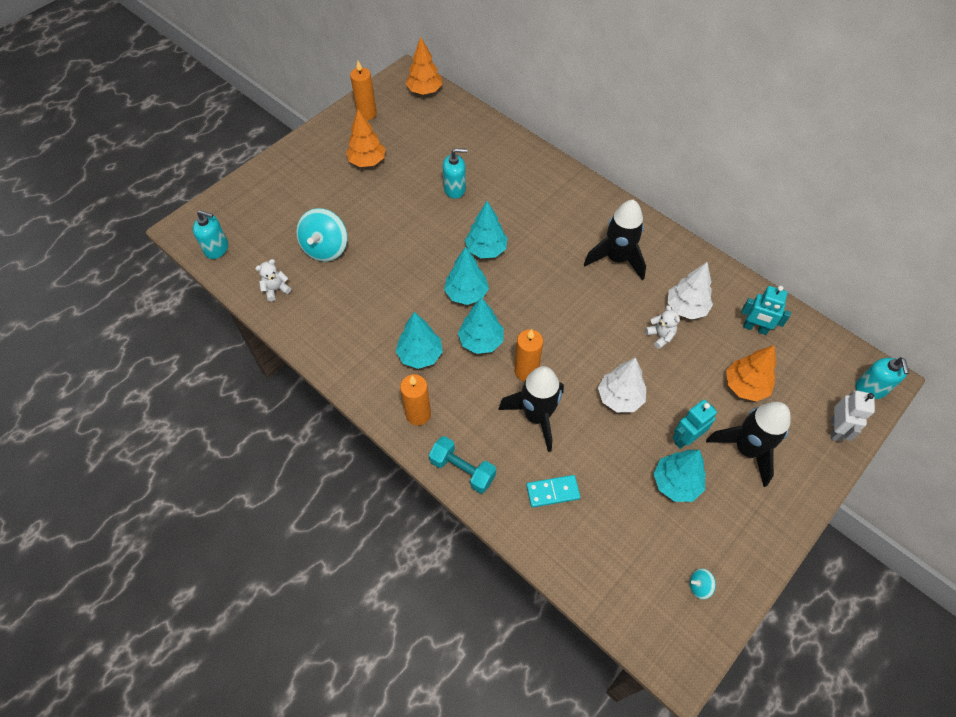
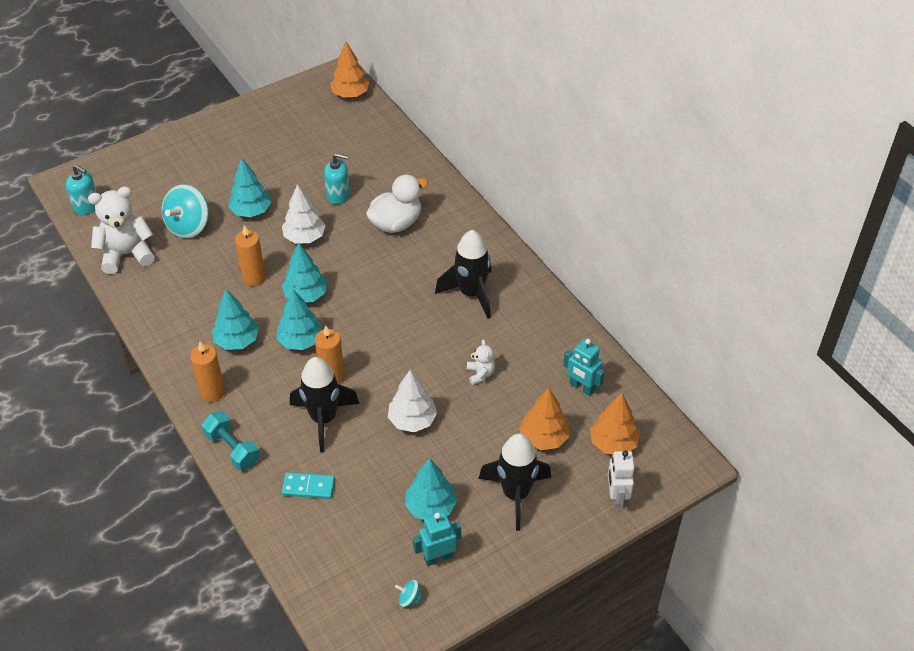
camera: 15 degrees right, 10 degrees down
white teddy bear [255,259,291,301] -> white teddy bear [88,187,155,274], size x2.04
orange tree [346,109,385,167] -> orange tree moved to [590,393,640,454]
orange candle [350,61,377,120] -> orange candle moved to [235,225,266,286]
turquoise tree [465,201,508,258] -> turquoise tree moved to [228,158,271,217]
white tree [667,262,713,320] -> white tree moved to [282,184,326,243]
turquoise robot [672,400,717,449] -> turquoise robot moved to [413,512,461,566]
white robot [831,390,875,442] -> white robot turned 150 degrees clockwise [608,451,634,509]
turquoise soap dispenser [855,357,909,399] -> none
none -> white duck [366,174,428,233]

